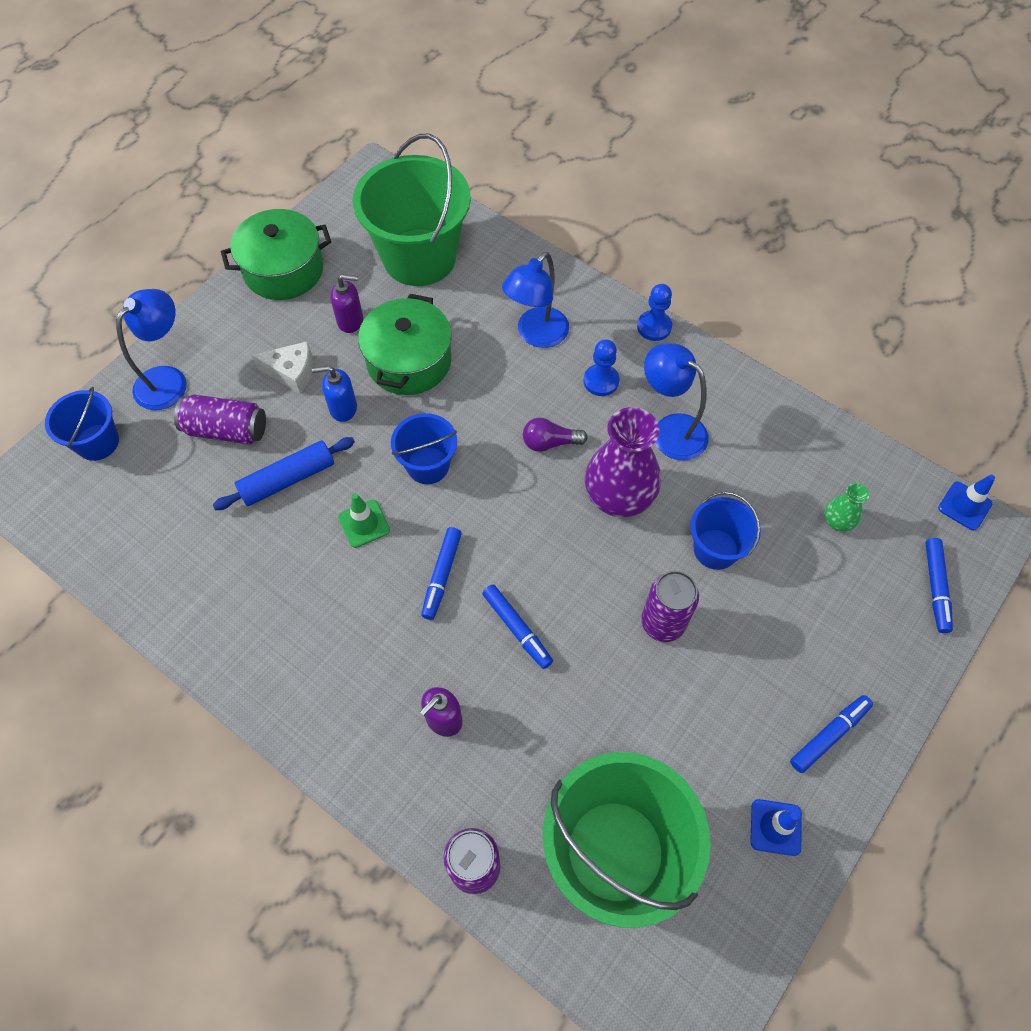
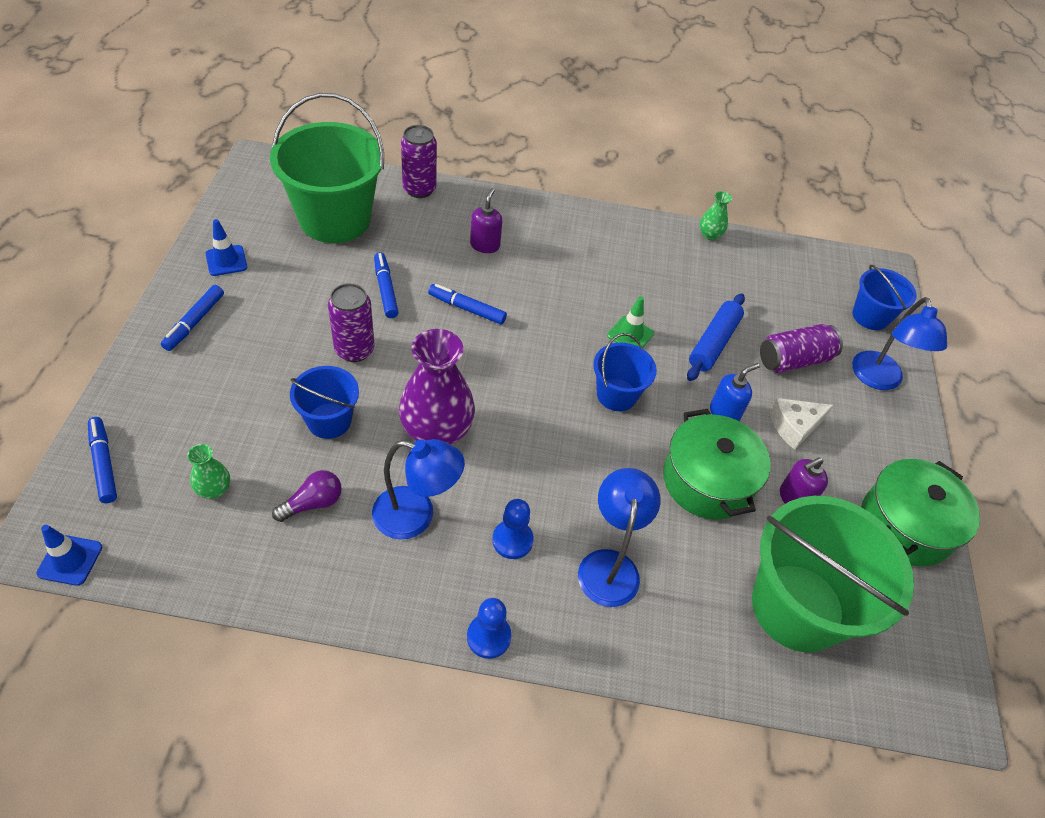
camera: 145 degrees right, 10 degrees down
blue marker [421,527,462,620] -> blue marker moved to [374,252,399,318]
purple light bulb [523,418,588,452] -> purple light bulb moved to [272,470,342,522]
none -> green vase [700,191,732,240]

